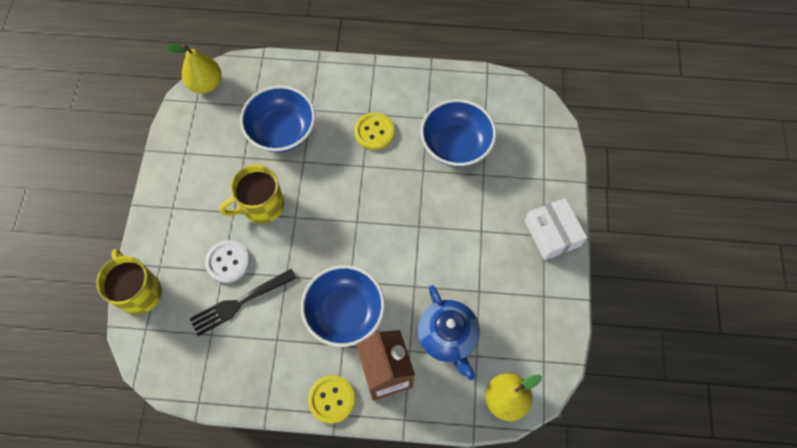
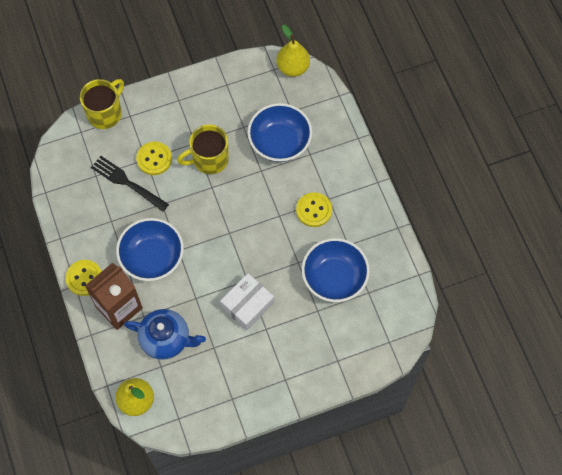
camera: 65 degrees right, 0 degrees up
white button [205,240,250,283] -> yellow button [136,142,172,175]
yellow mug [220,165,284,224] -> yellow mug turned 60 degrees counterclockwise [177,124,229,174]
blue teapot [418,285,480,380] -> blue teapot turned 120 degrees counterclockwise [124,309,206,360]
white box [525,198,587,260] -> white box moved to [220,273,274,331]

